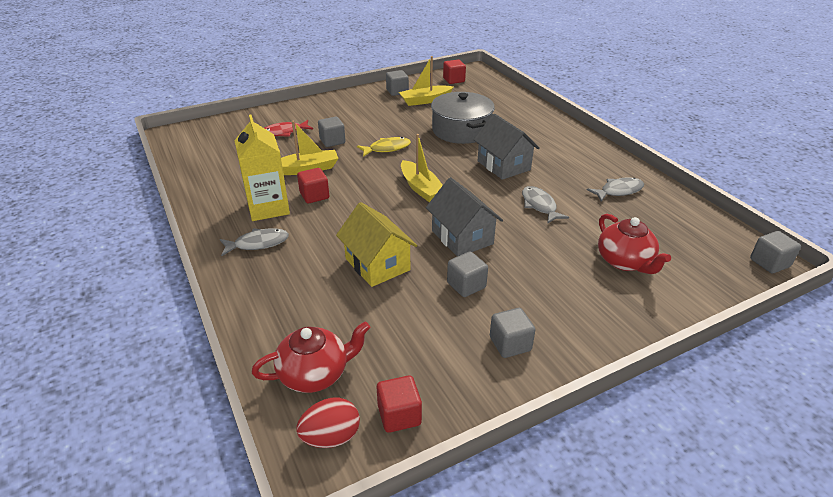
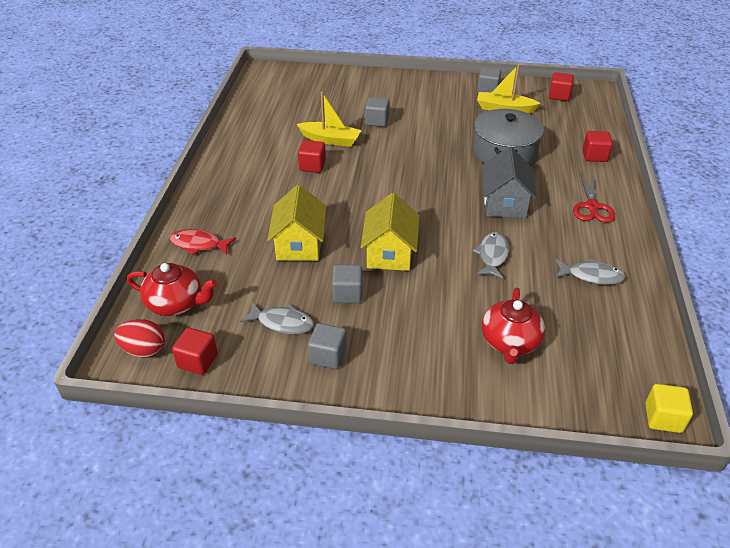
camera: 35 degrees right, 5 degrees up
grey fish [220,228,289,256] -> grey fish moved to [240,302,314,334]
yellow carton [234,115,290,221] -> none
red fish [265,120,313,137] -> red fish moved to [170,229,236,255]
yellow fish [357,137,411,157] -> none
yellow boat [401,134,443,202] -> none
grey house [426,177,503,256] -> yellow house [360,193,419,271]
grey cube [750,231,801,273] -> yellow cube [645,384,693,433]
none -> red scissors [573,173,615,223]
none -> red cube [582,131,613,162]

